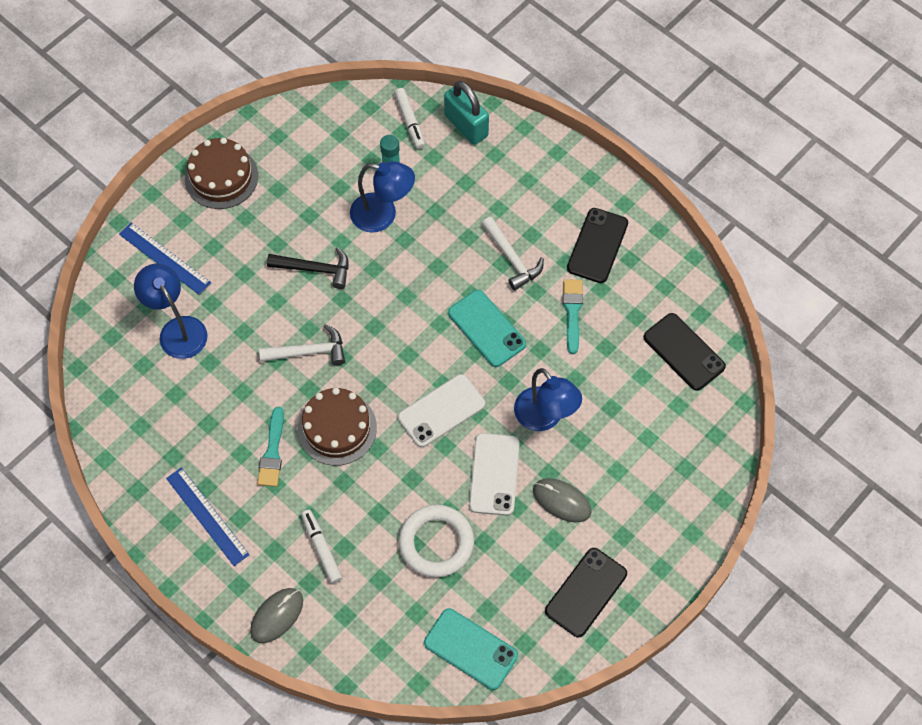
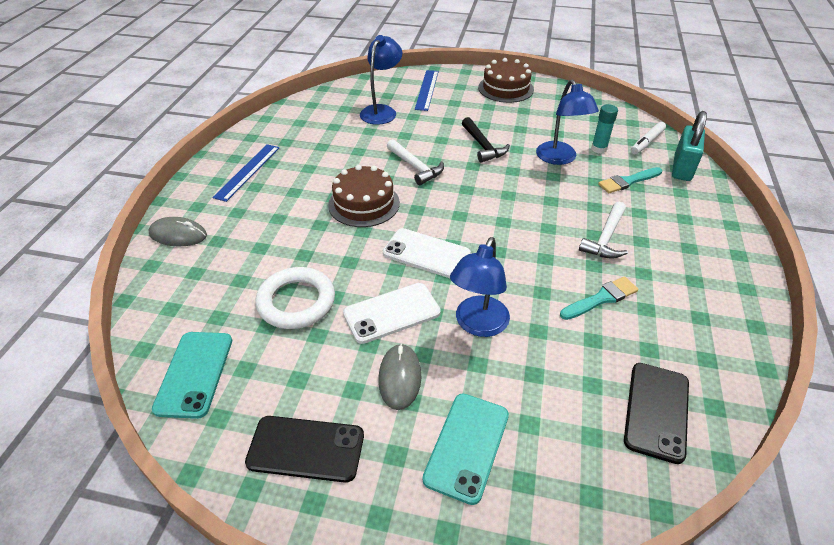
camera: 60 degrees right, 20 degrees down
turquoise brush [257,407,284,487] -> turquoise brush moved to [598,167,662,193]
white marker [301,510,342,584] -> none
turquoise phone [448,290,526,367] -> turquoise phone moved to [422,393,509,505]
black phone [567,208,628,283] -> none

